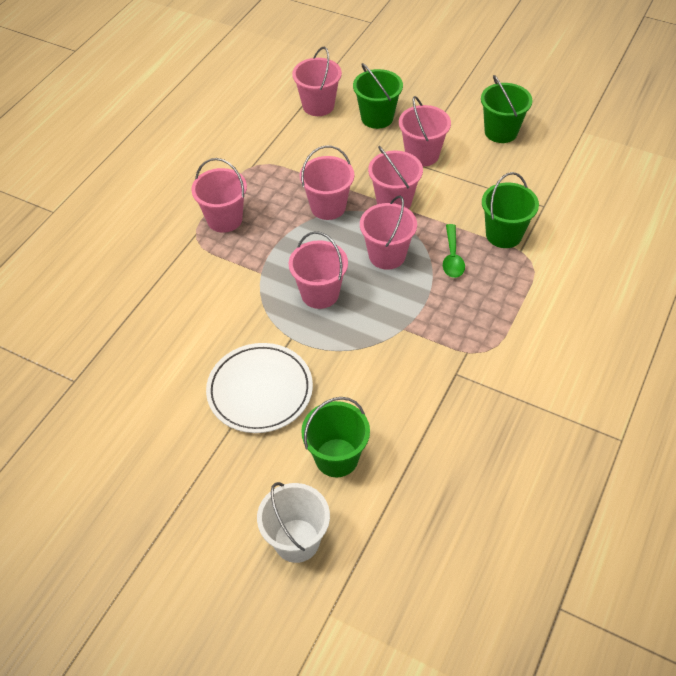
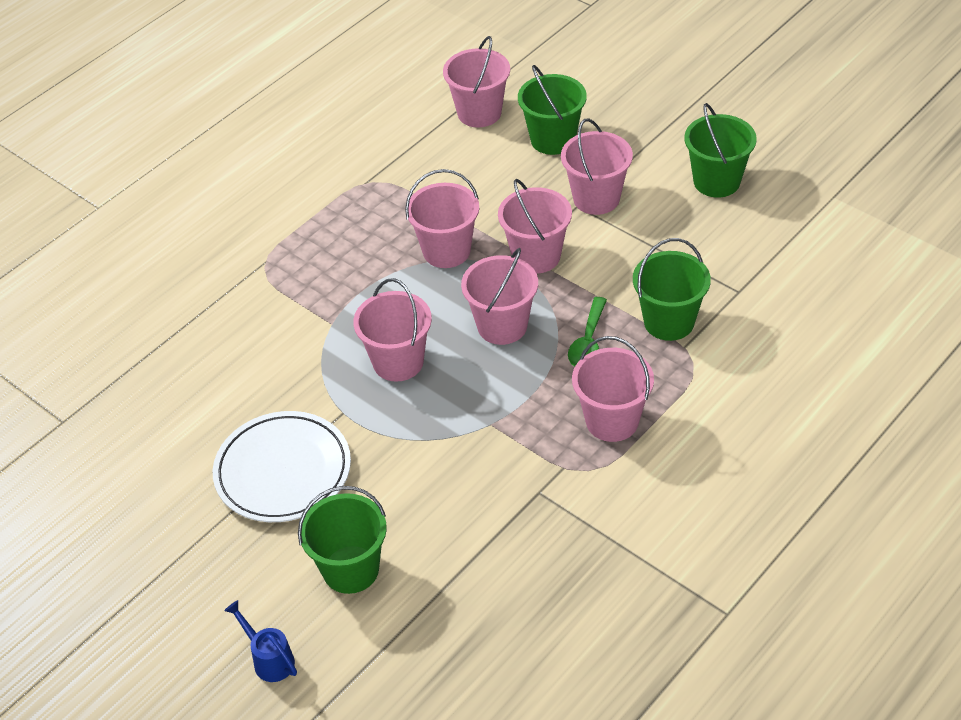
camera: 15 degrees right, 5 degrees down
pink bucket [191,158,247,233] -> pink bucket moved to [572,336,654,442]
white bucket [257,482,330,563] -> blue watering can [224,600,297,682]

